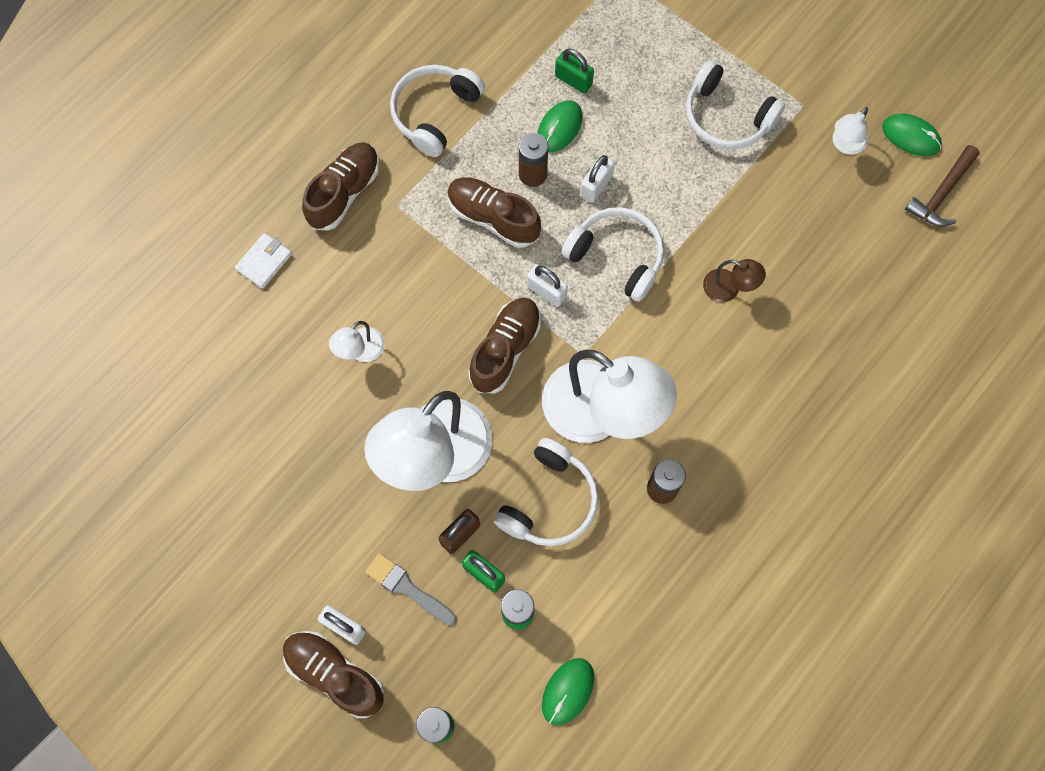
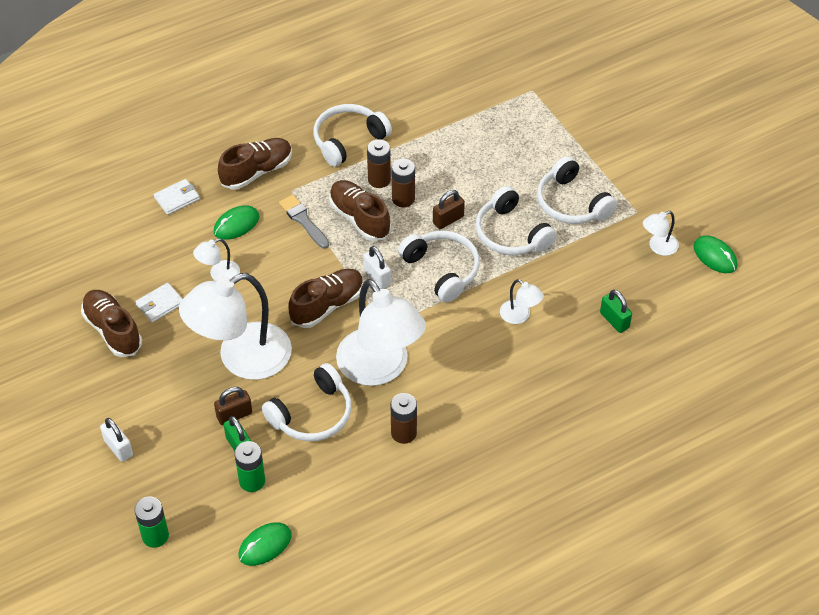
camera: 20 degrees right, 20 degrees down
brown shoe [283,631,385,718] -> brown shoe moved to [81,290,142,357]
grey brush [365,553,457,625] -> grey brush moved to [279,195,329,249]
green mouse [538,100,583,152] -> green mouse moved to [214,205,259,240]
green padlock [555,49,594,94] -> green padlock moved to [600,290,632,333]
white padlock [580,155,614,203] -> brown padlock [433,190,465,229]
brown lamp [703,259,766,302] -> white lamp [500,279,544,324]
brown hammer [905,145,980,227] -> none
none -> white wallet [135,283,182,323]
none -> brown battery [367,139,391,188]
none -> white headphones [476,186,557,255]

